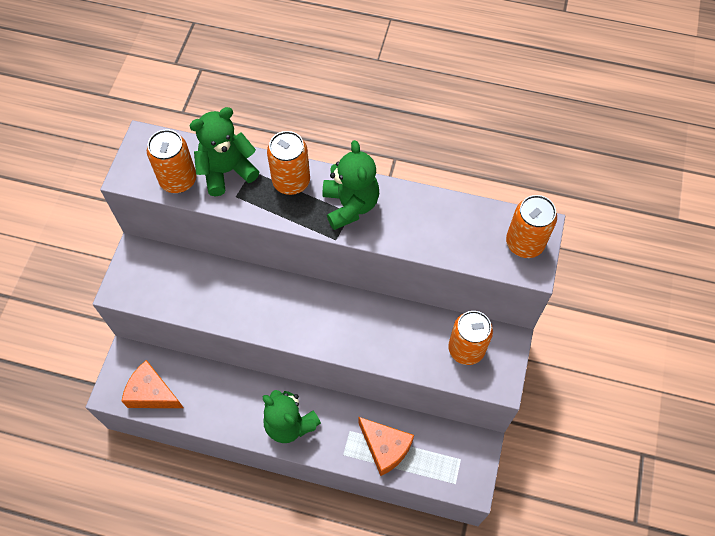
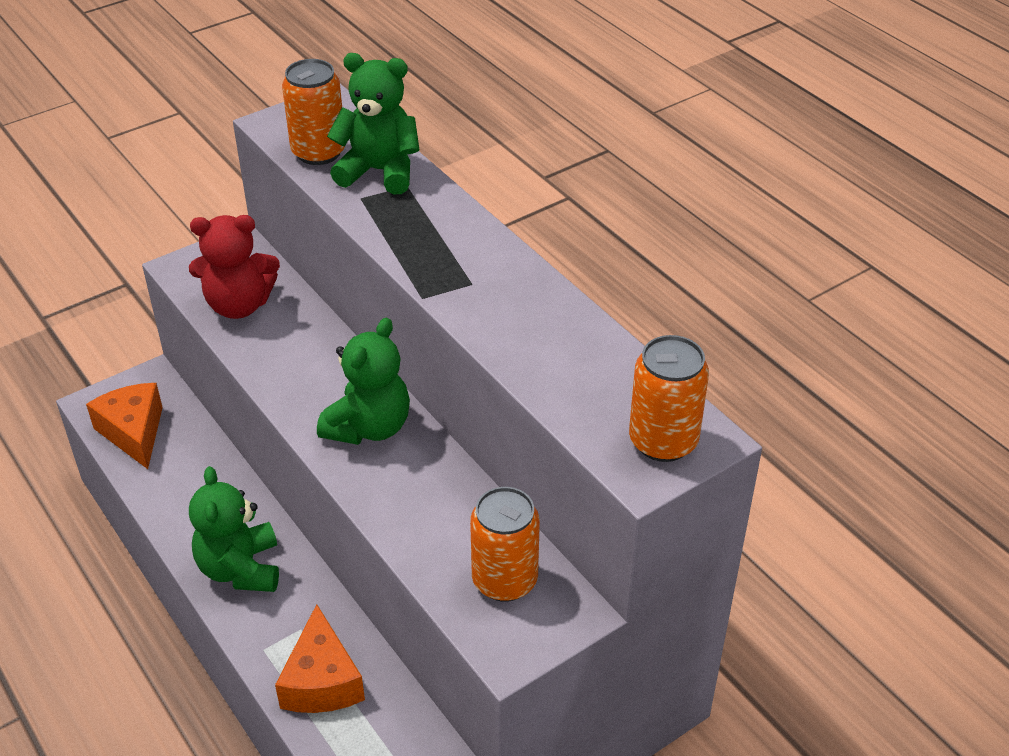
camera: 40 degrees right, 20 degrees down
orange can [267,131,310,195] -> none
green teddy bear [323,140,379,230] -> green teddy bear moved to [317,318,410,445]
none -> red teddy bear [189,215,280,319]

